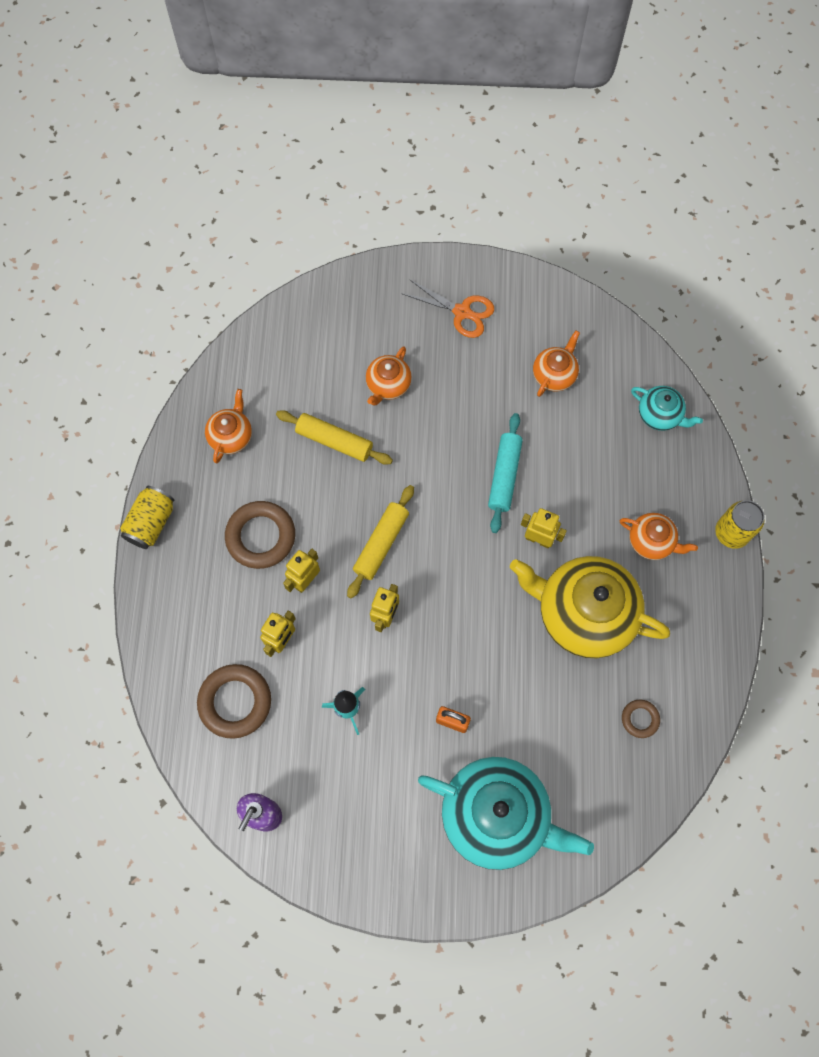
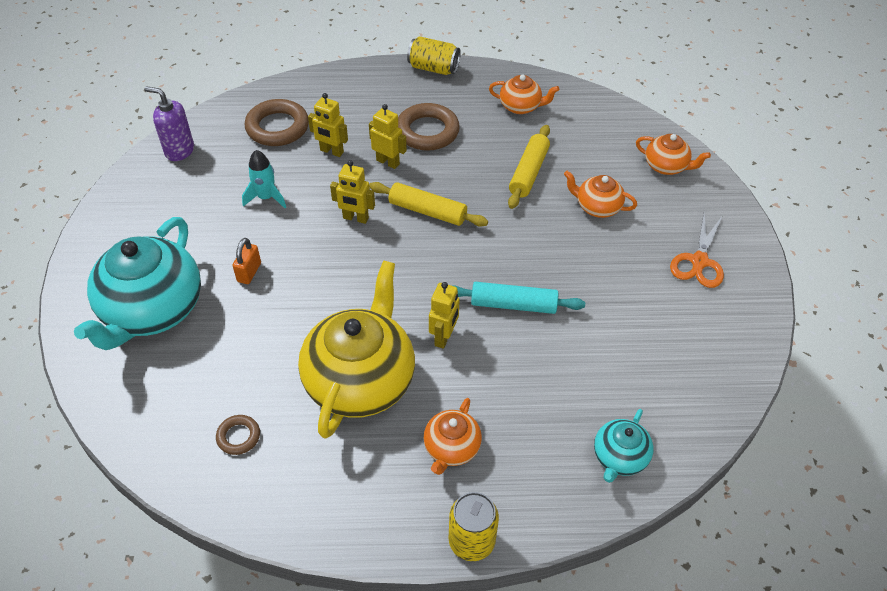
camera: 85 degrees right, 20 degrees down
orange teapot [533,331,580,397] -> orange teapot moved to [636,134,711,175]

